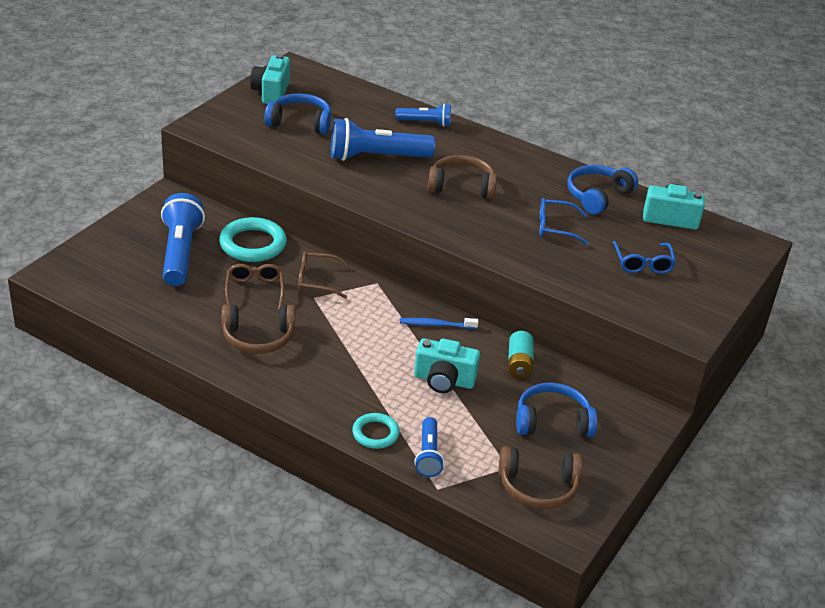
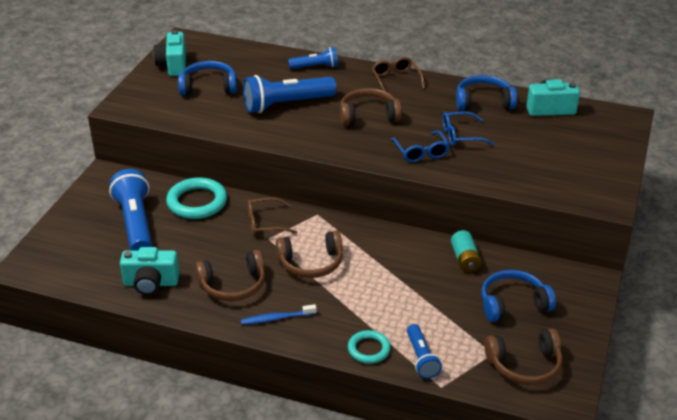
camera: 10 degrees left, 0 degrees up
brown glasses [225,264,284,310] -> brown glasses moved to [372,57,425,91]
blue toothbrush [400,318,478,329] -> blue toothbrush moved to [241,304,317,325]
turquoise camera [414,338,480,393] -> turquoise camera moved to [120,247,179,295]
blue headphones [568,165,638,215] -> blue headphones turned 60 degrees clockwise [456,75,517,110]
blue glasses [612,241,676,274] -> blue glasses moved to [391,131,449,162]
none -> brown headphones [276,230,343,278]

